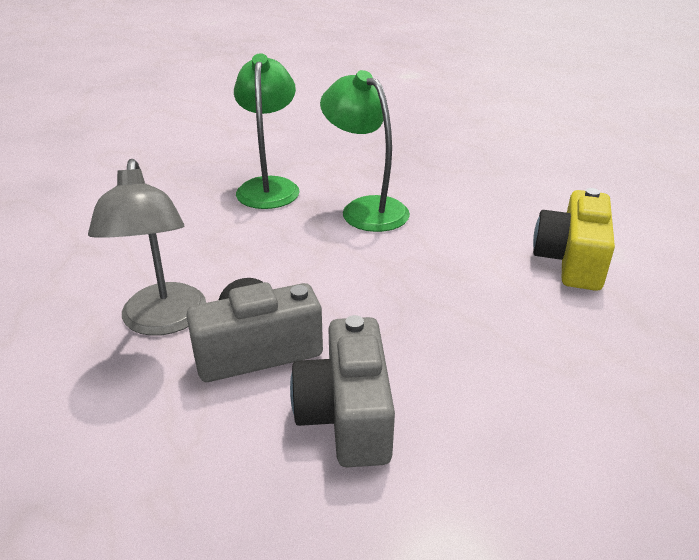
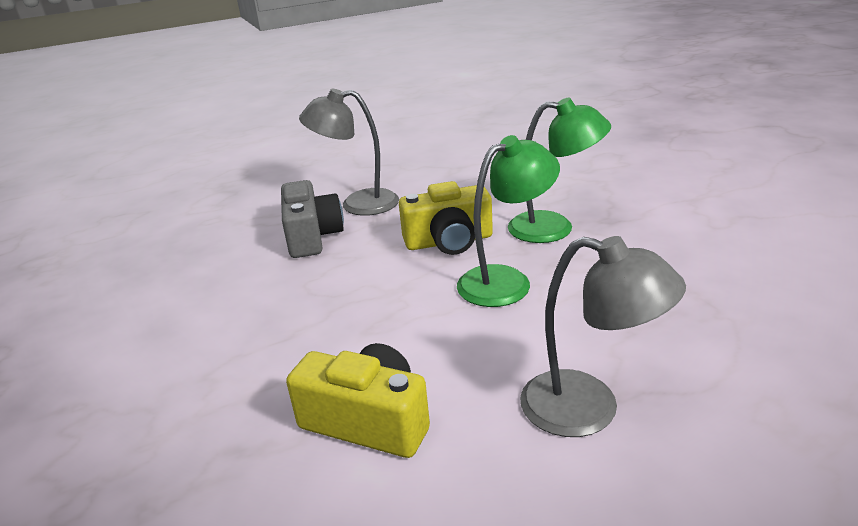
camera: 100 degrees right, 5 degrees down
grey camera [290,315,395,467] -> none
none -> yellow camera [399,181,493,255]
none -> grey lamp [520,236,686,437]

